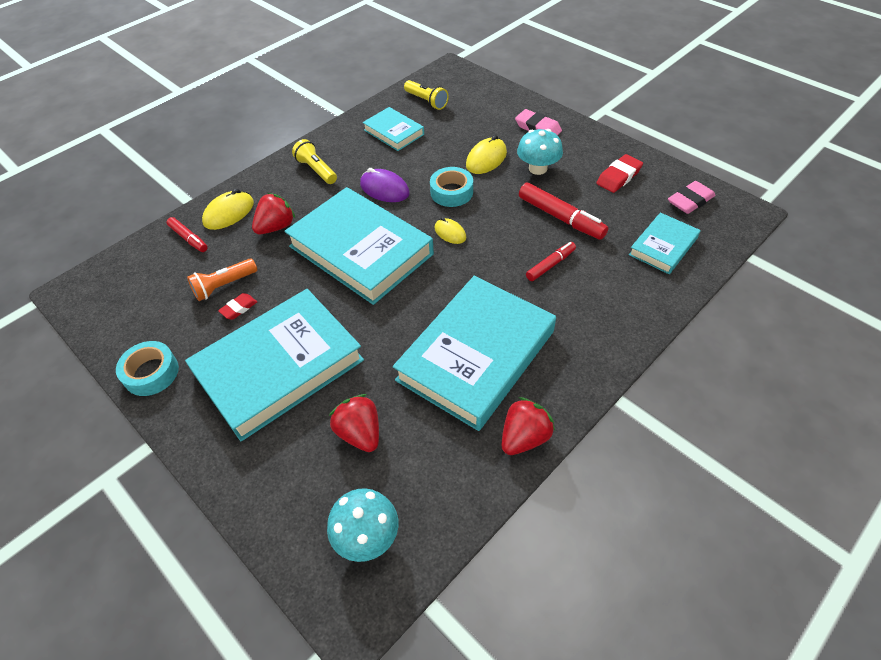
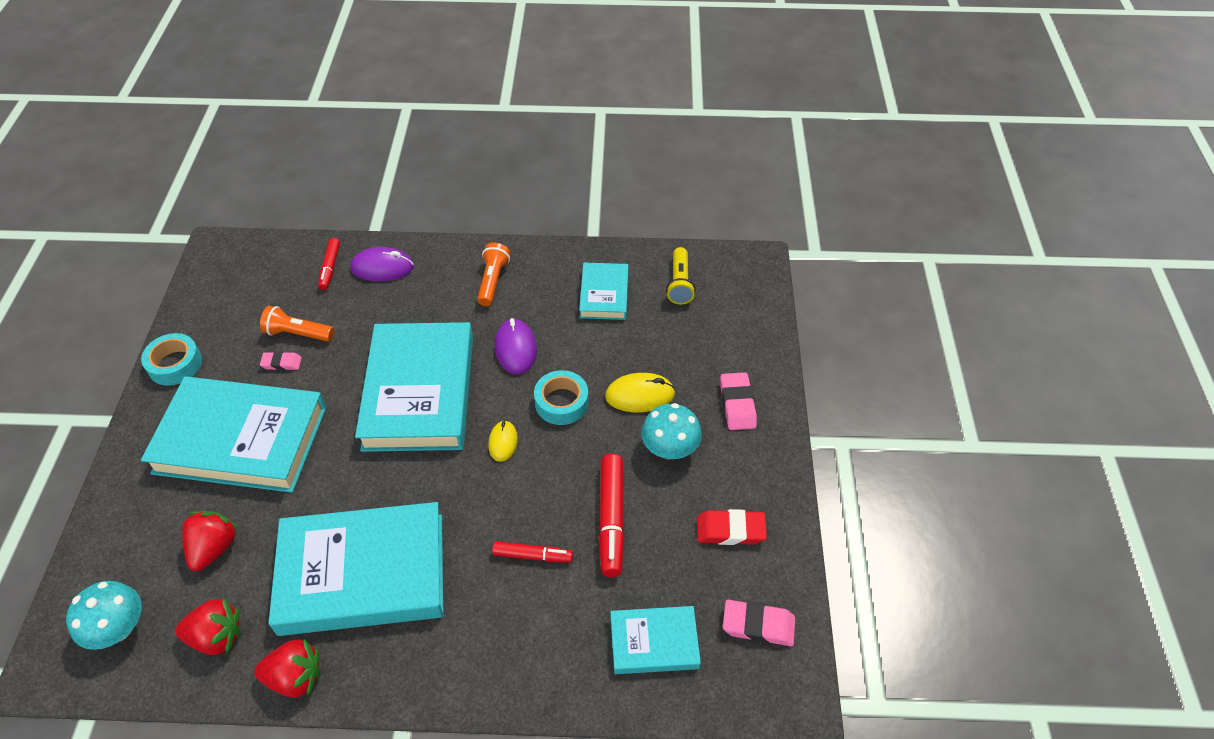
camera: 45 degrees right, 0 degrees up
yellow mouse [202,189,254,230] -> purple mouse [351,247,414,282]
red eraser [218,293,257,320] -> pink eraser [260,352,302,370]
red strawberry [252,193,296,234] -> red strawberry moved to [175,598,241,655]
yellow flashlight [292,139,337,184] -> orange flashlight [477,243,510,306]

